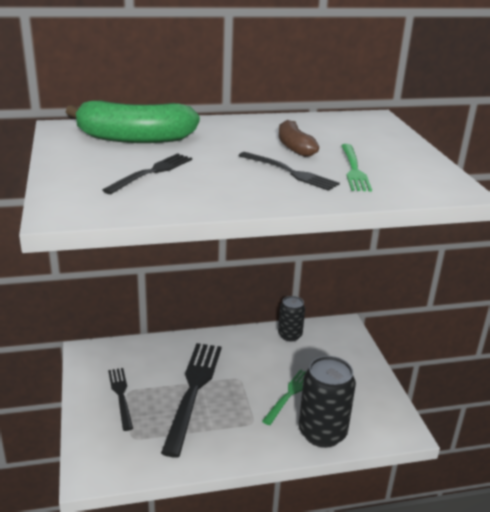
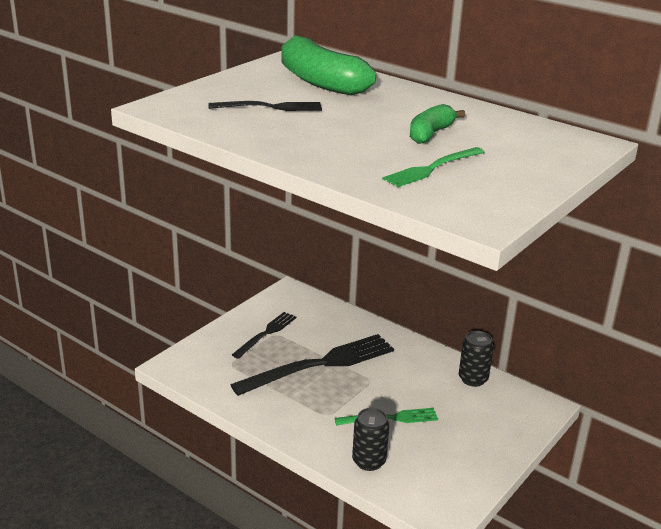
camera: 50 degrees right, 0 degrees up
black fork [238,152,340,191] -> none
brown banana [279,120,319,157] -> green banana [410,104,465,144]
black can [299,356,356,448] -> black can [352,408,389,471], size x0.60

